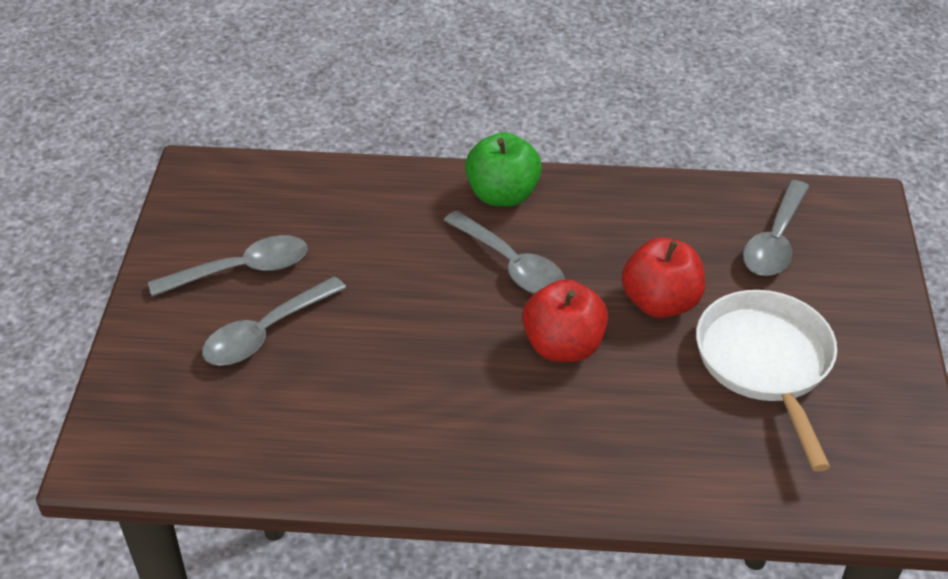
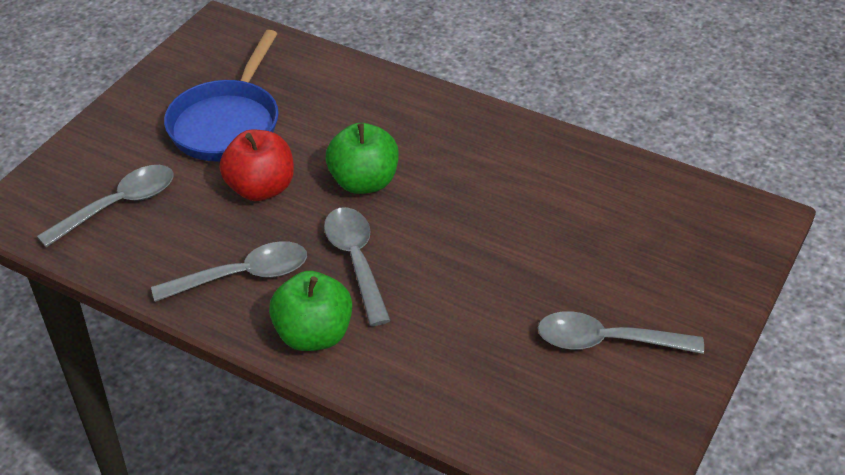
camera: 155 degrees left, 0 degrees up
grey spoon [202,276,346,366] -> grey spoon moved to [151,241,307,302]
red apple [522,279,608,362] -> green apple [326,123,399,194]
white pan [696,290,837,472] -> blue pan [164,30,279,161]

